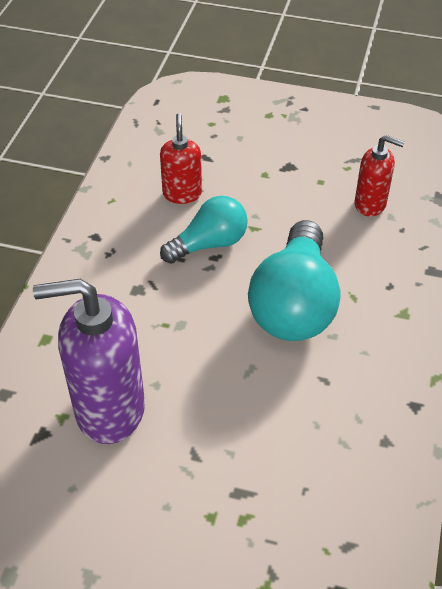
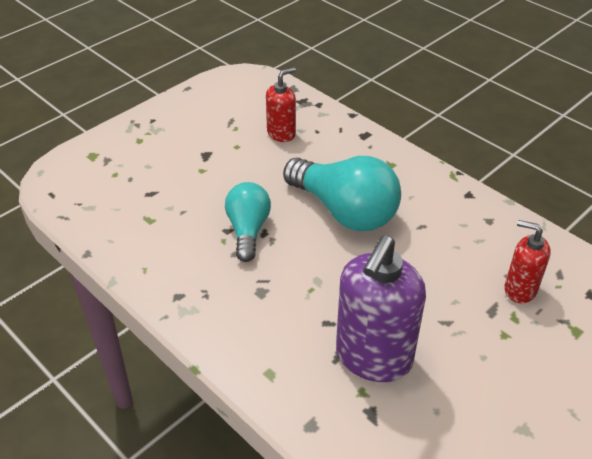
camera: 60 degrees left, 5 degrees down
red soap dispenser [160,113,202,204] -> red soap dispenser moved to [504,220,551,303]

